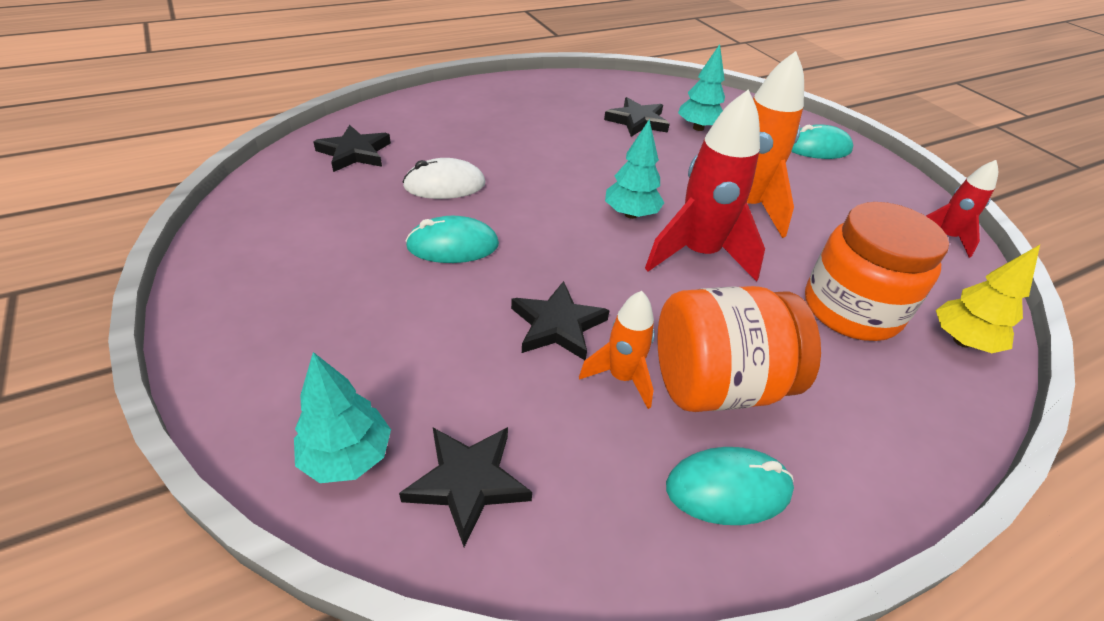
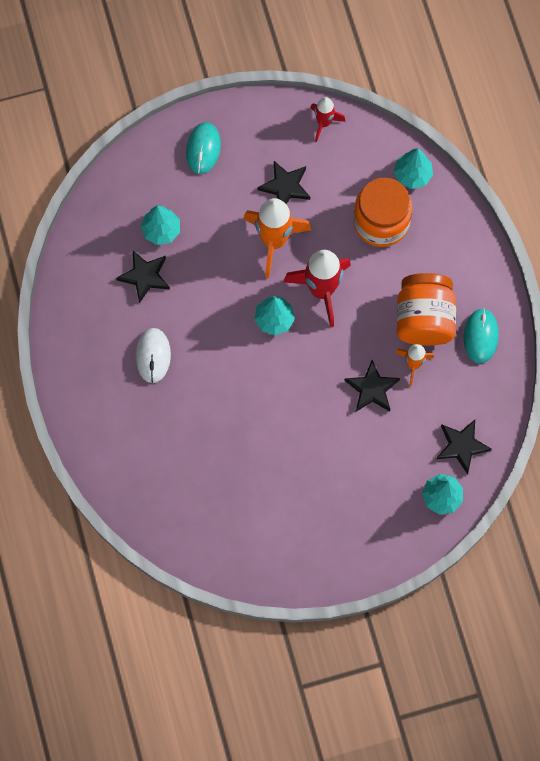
camera: 75 degrees left, 30 degrees up
black star [313,125,391,172] -> black star moved to [258,161,310,204]
white mouse [403,158,486,199] -> white mouse moved to [136,328,171,383]
turquoise mouse [405,216,499,263] -> none
yellow tree [936,245,1040,353] -> turquoise tree [394,148,433,189]

